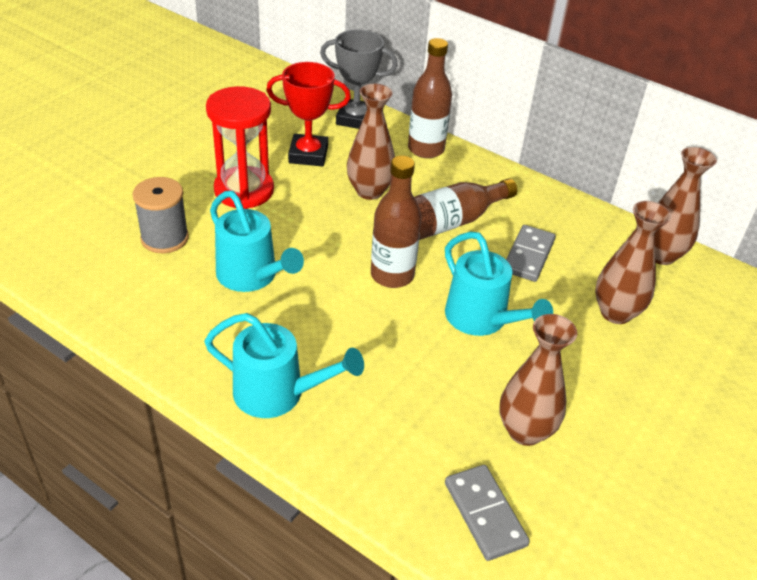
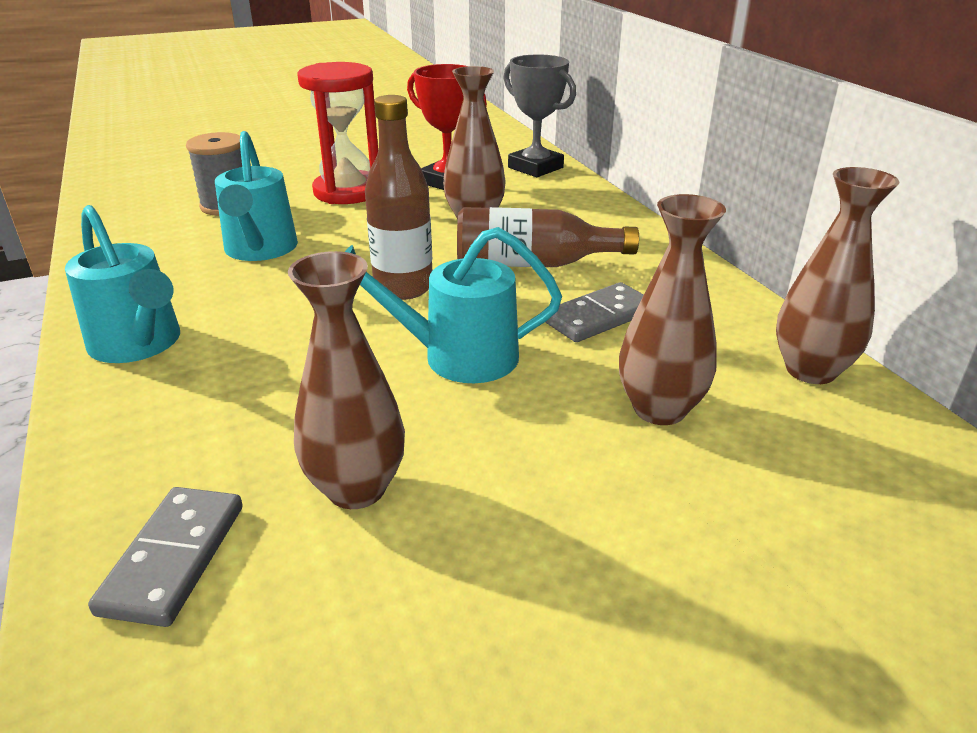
camera: 35 degrees right, 10 degrees down
brown bottle [408,38,452,158] -> none
turquoise watering can [445,231,553,336] -> turquoise watering can turned 90 degrees clockwise [345,227,562,383]

